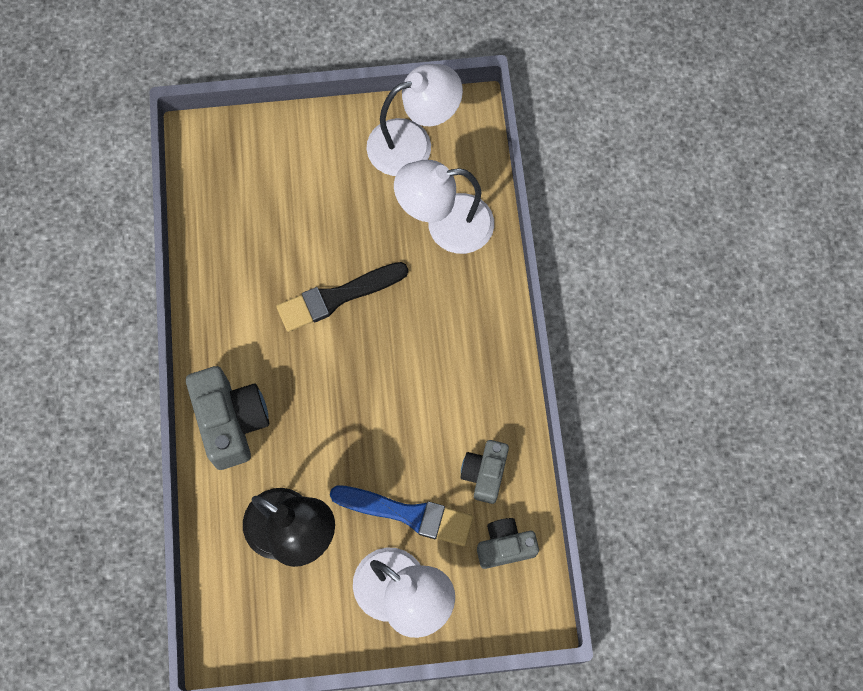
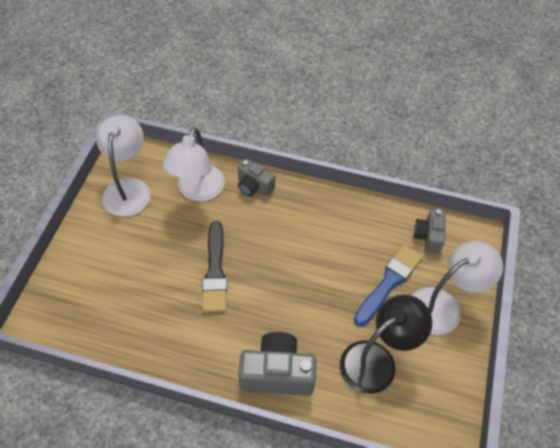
camera: 70 degrees left, 15 degrees down
grey camera [460,440,509,504] -> grey camera moved to [238,158,275,196]

